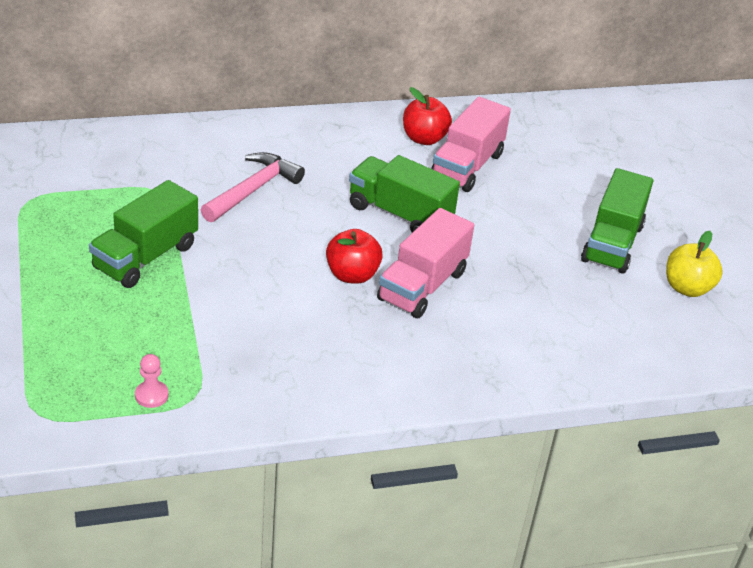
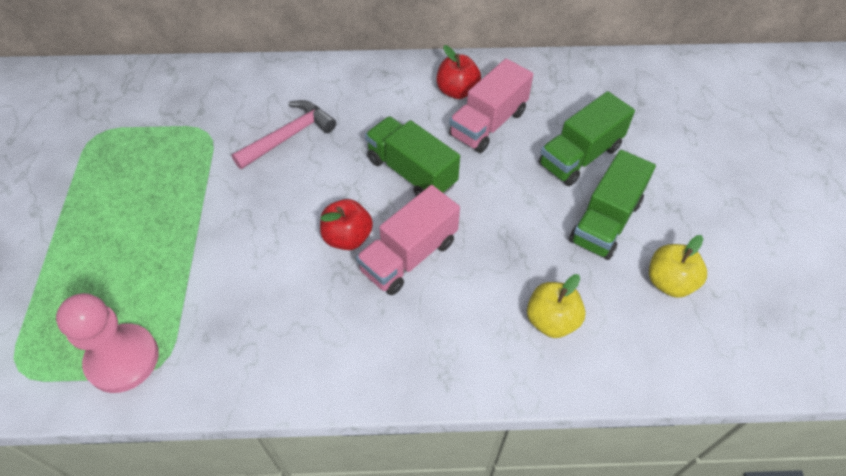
camera: 15 degrees right, 15 degrees up
green truck [89,180,198,288] -> green truck moved to [539,91,635,186]
pink pawn [135,354,169,408] -> pink pawn [56,293,159,393], size x2.28
none -> yellow apple [527,274,586,338]

